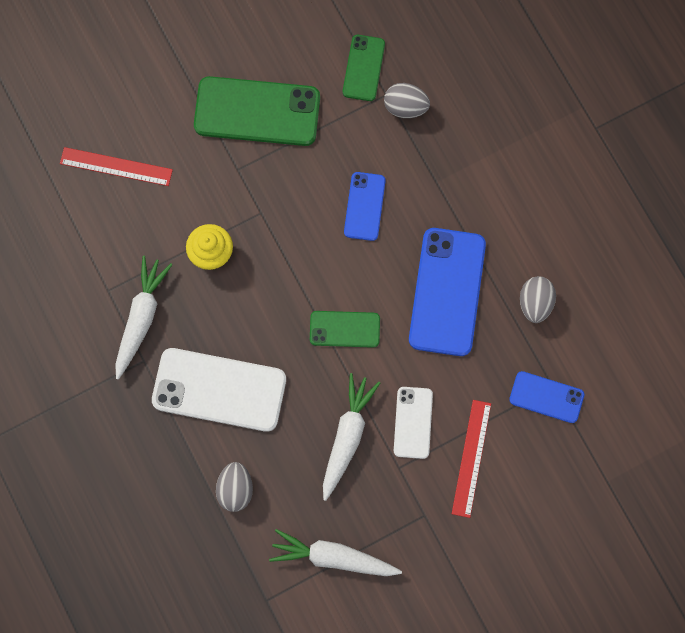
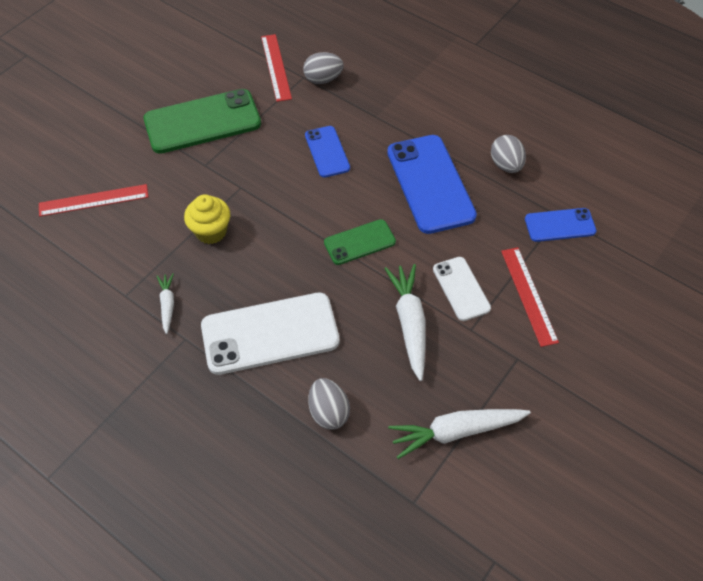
camera: 25 degrees left, 20 degrees down
white carrot [115,256,173,380] -> white carrot [157,274,174,334], size x0.54
green phone [343,35,385,101] -> red ruler [261,34,292,102]

